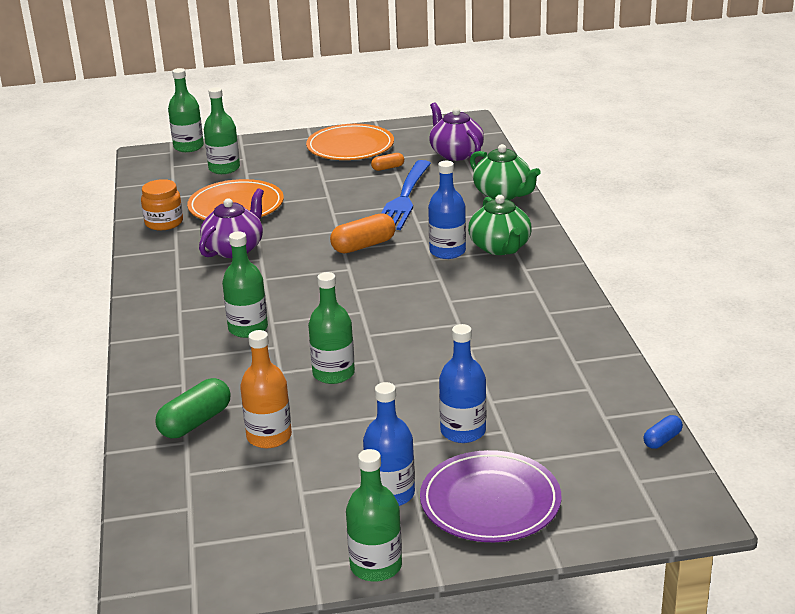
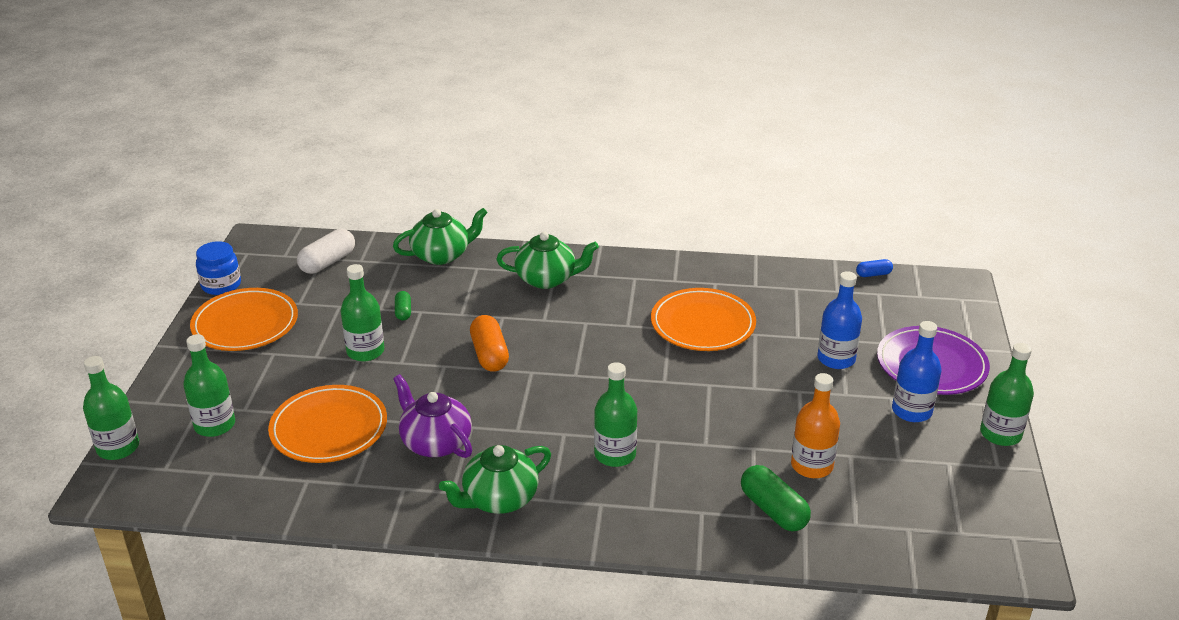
camera: 75 degrees left, 5 degrees up
orange jar [141,179,183,230] -> none
green bottle [308,272,355,384] -> green bottle moved to [341,264,384,362]
orange capsule [371,153,404,171] -> none
blue fork [381,160,431,230] -> green capsule [395,291,411,321]
blue bottle [428,161,466,259] -> none
purple teapot [429,102,484,161] -> white capsule [297,229,355,274]
blue capsule [643,415,683,449] -> blue capsule turned 75 degrees counterclockwise [856,259,893,277]
none -> blue jar [196,241,241,295]
none -> green teapot [439,445,551,514]
none -> orange plate [651,288,756,351]

